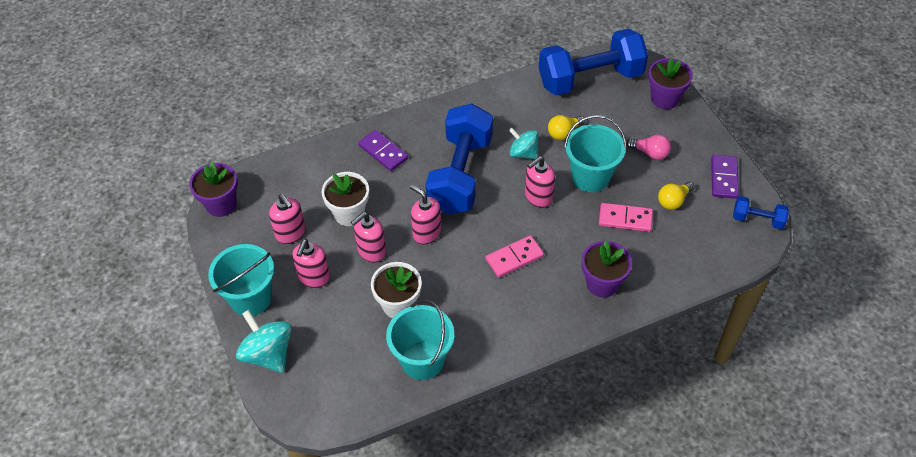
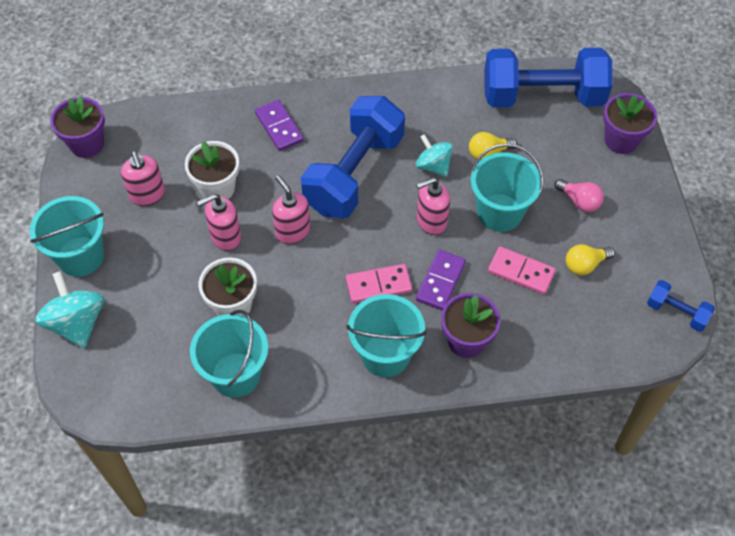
camera: 15 degrees right, 5 degrees up
pink soap dispenser [292,239,330,288] -> none
purple domino [711,155,739,199] -> purple domino moved to [416,250,466,310]
none -> turquoise bucket [346,294,427,377]

